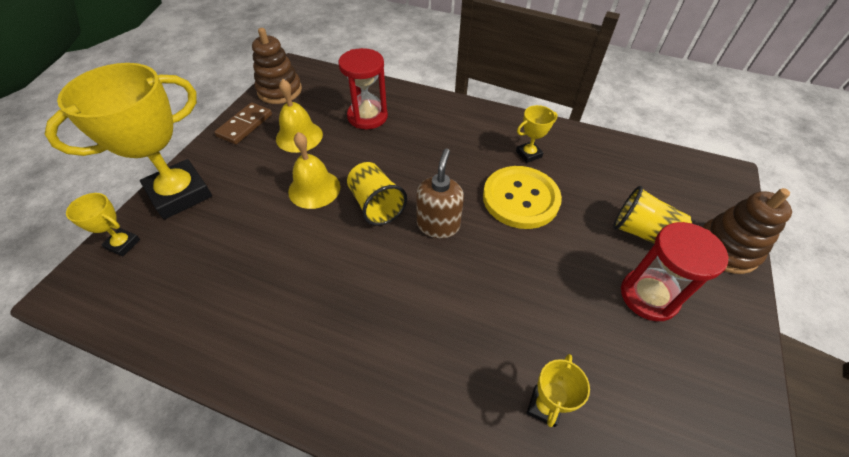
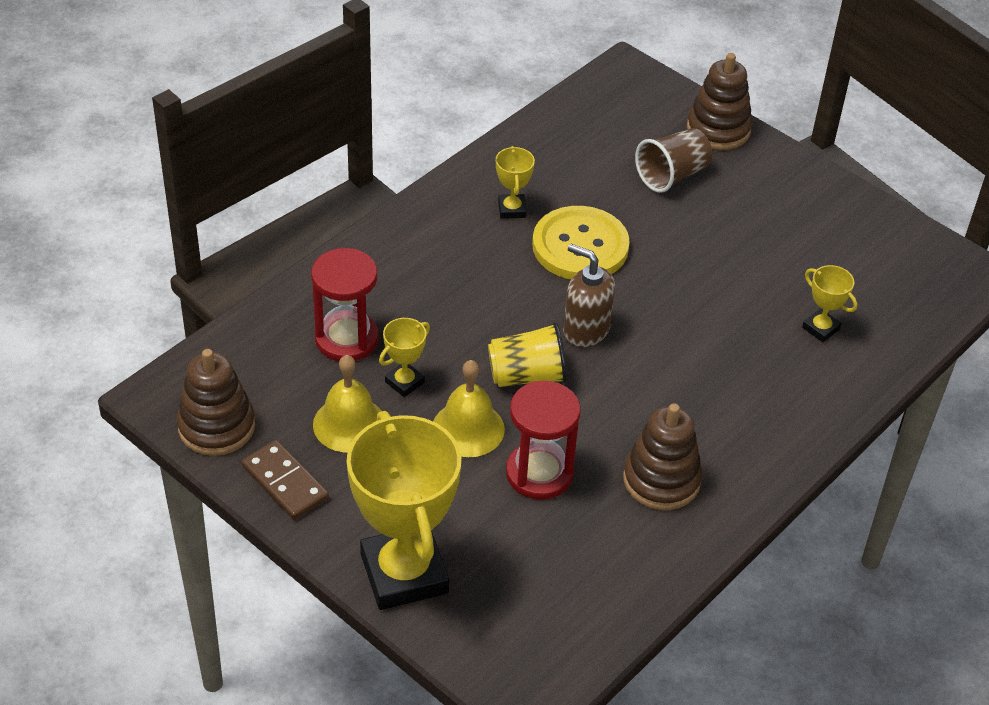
camera: 70 degrees left, 5 degrees down
yellow trophy [66,193,140,256] -> yellow trophy moved to [379,318,430,397]
yellow cup [613,186,692,244] -> brown cup [635,128,712,193]
red hourglass [621,222,728,321] -> red hourglass moved to [506,381,581,500]
none -> brown stacking toy [623,403,703,510]

